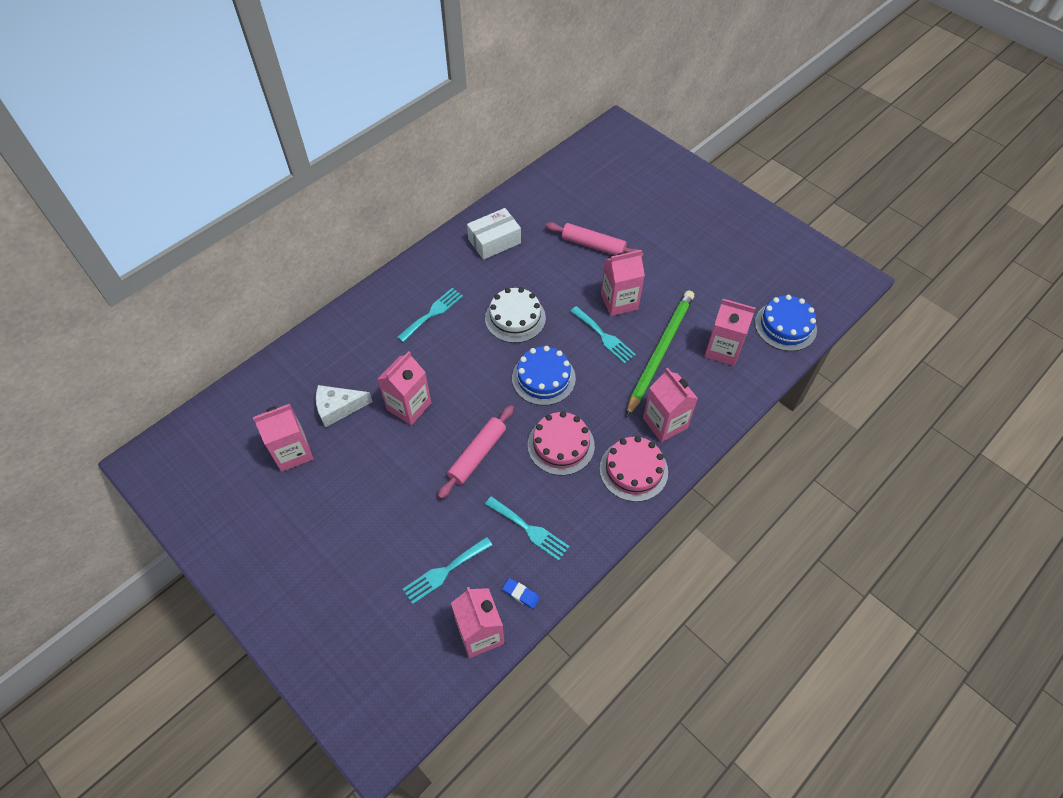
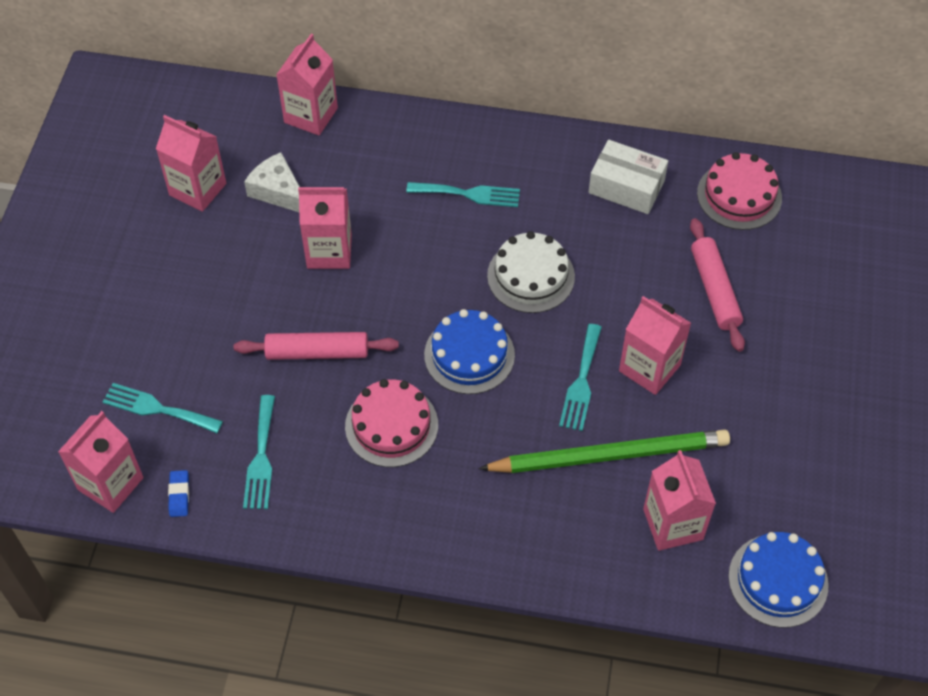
camera: 55 degrees right, 0 degrees up
pink cake [600,436,668,502] -> pink cake moved to [697,152,782,230]
pink carton [643,368,698,442] -> pink carton moved to [276,34,338,135]

